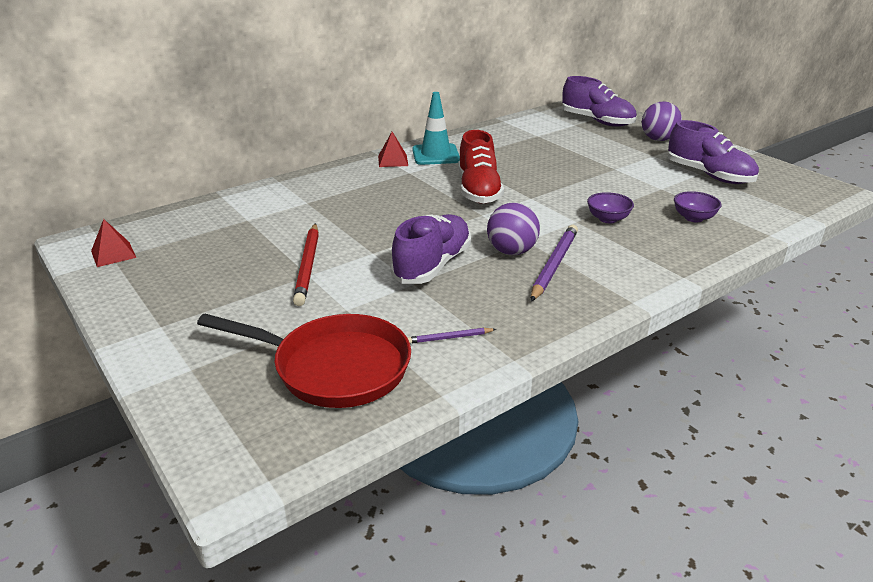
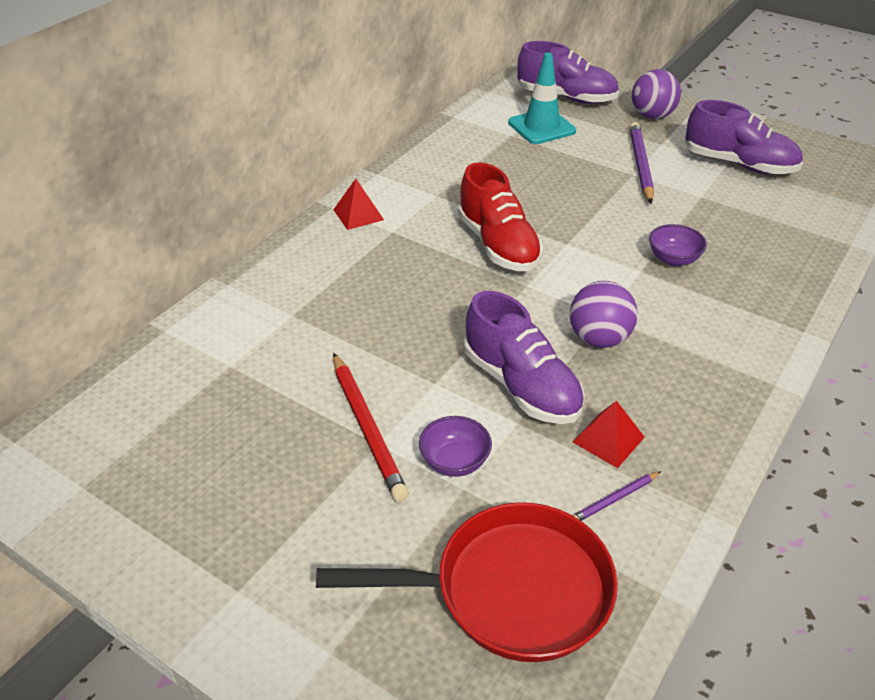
camera: 20 degrees left, 10 degrees up
red pyramid [91,219,136,267] -> red pyramid moved to [573,401,645,468]
purple shoe [391,214,471,284] -> purple shoe turned 135 degrees clockwise [464,291,585,424]
turquoise traffic cone [412,92,460,165] -> turquoise traffic cone moved to [508,53,576,144]
purple pencil [531,225,578,302] -> purple pencil moved to [629,122,654,203]
purple bowl [674,191,722,222] -> purple bowl moved to [419,416,492,477]

